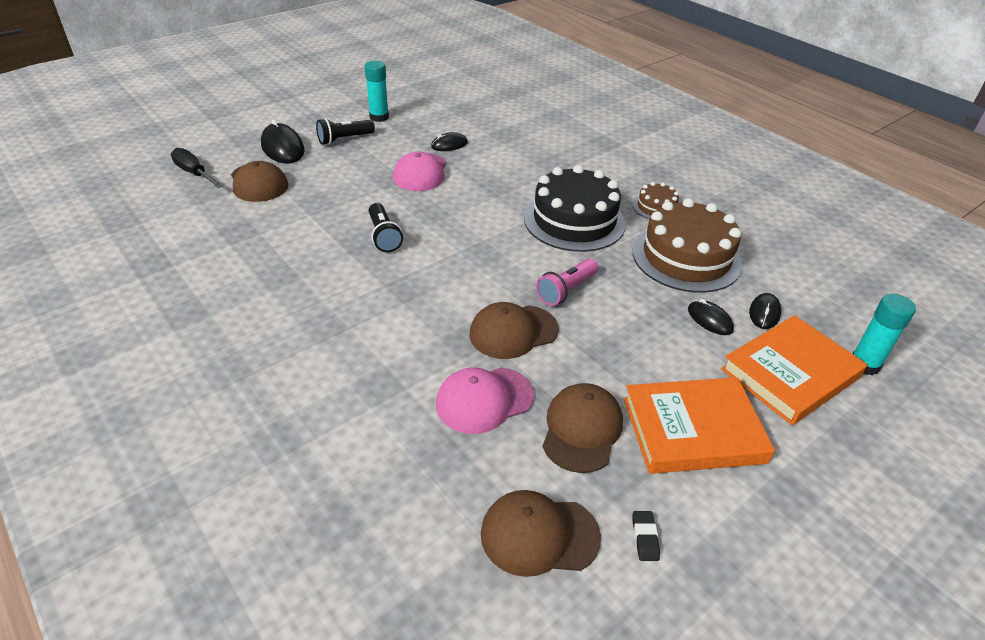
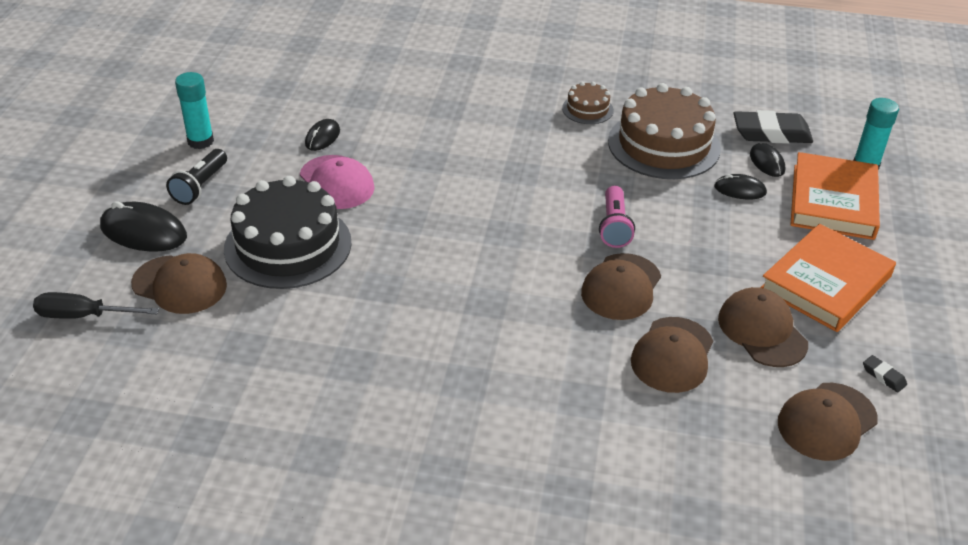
camera: 40 degrees left, 0 degrees up
black flashlight [369,203,403,252] -> none
pink cap [436,367,534,434] -> brown cap [631,317,713,393]
black cake [524,165,626,252] -> black cake moved to [224,176,351,289]
none -> black eraser [733,110,813,144]

